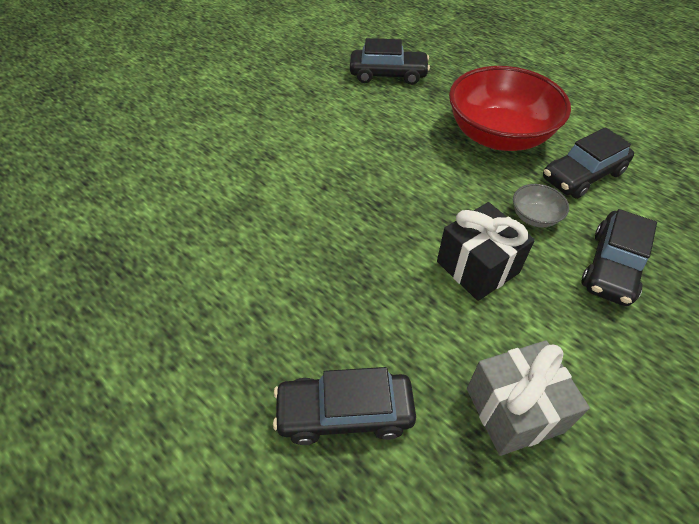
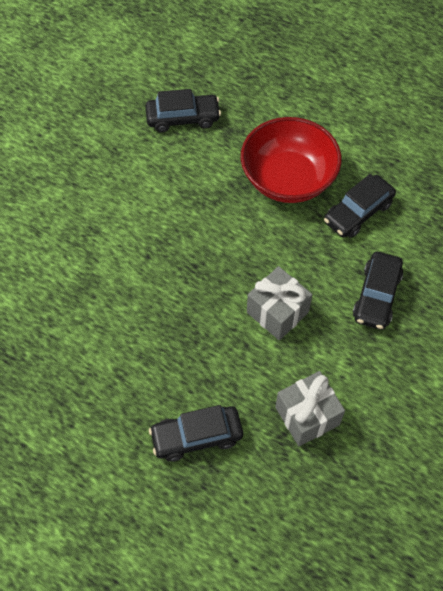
camera: 10 degrees left, 10 degrees up
black gift [437,202,535,301] -> grey gift [247,266,313,340]
grey bowl [513,184,569,227] -> none

